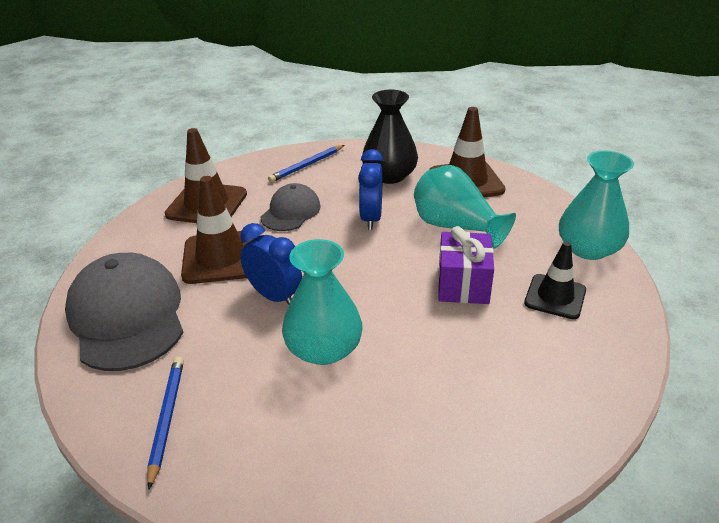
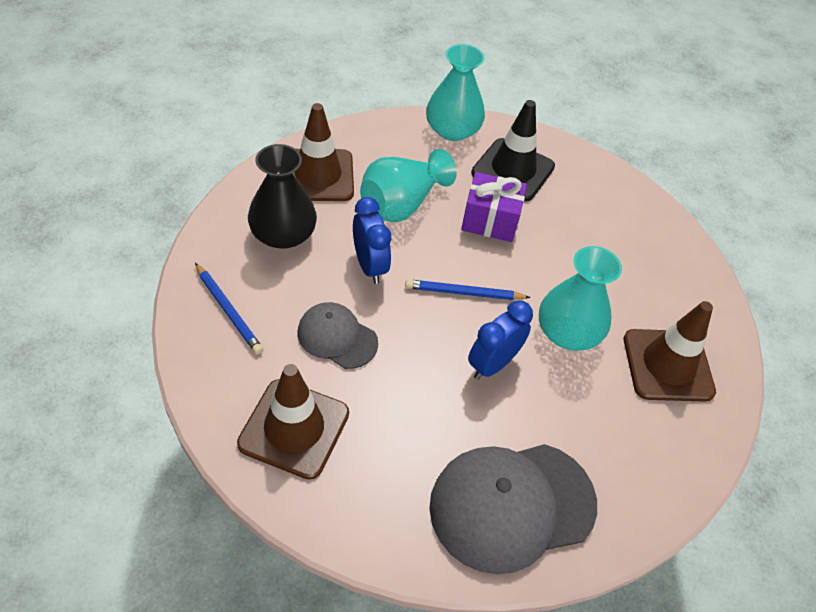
camera: 90 degrees left, 15 degrees up
blue pencil [147,357,184,490] -> blue pencil moved to [405,279,531,300]
brown traffic cone [181,176,255,284] -> brown traffic cone moved to [624,301,716,402]
blue clock [358,149,383,230] -> blue clock turned 120 degrees counterclockwise [353,197,391,284]
black traffic cone [524,241,586,319] -> black traffic cone [471,100,555,201], size x1.51

